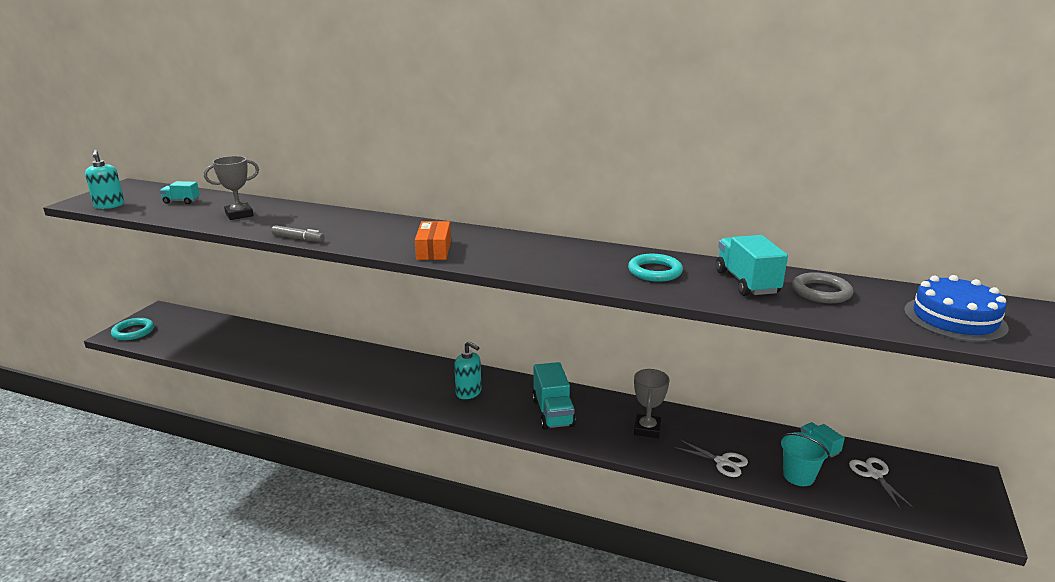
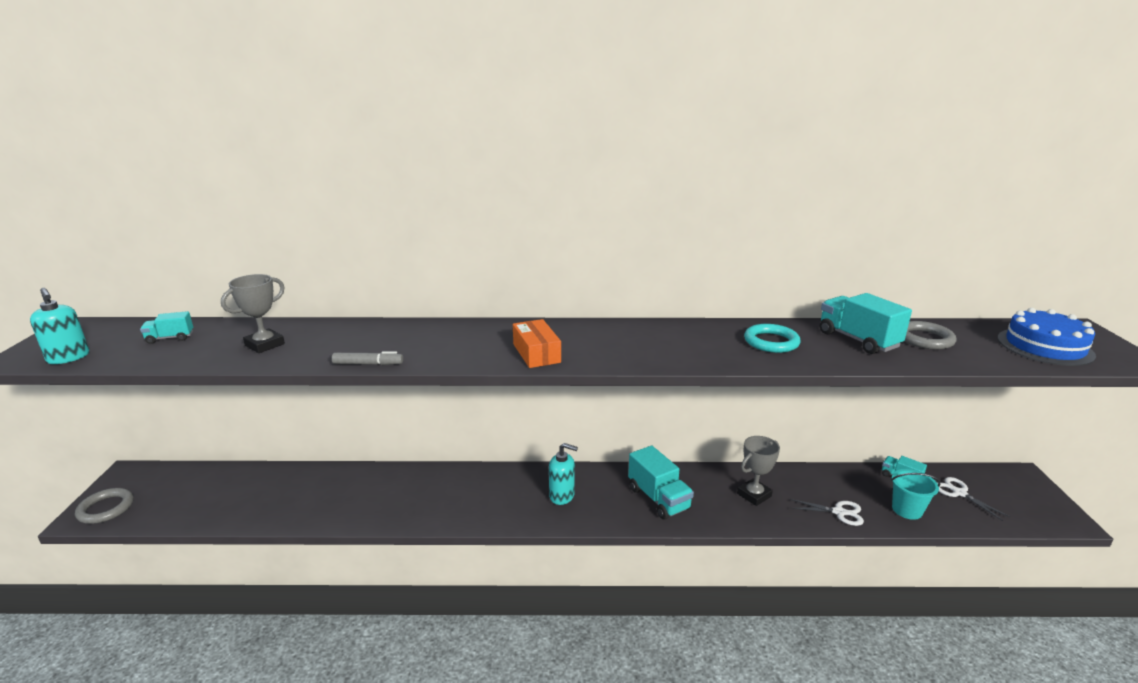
camera: 20 degrees left, 0 degrees up
turquoise ring [111,318,154,340] -> grey ring [75,488,134,524]
grey trophy [634,369,670,438] -> grey trophy turned 60 degrees clockwise [737,436,780,506]

